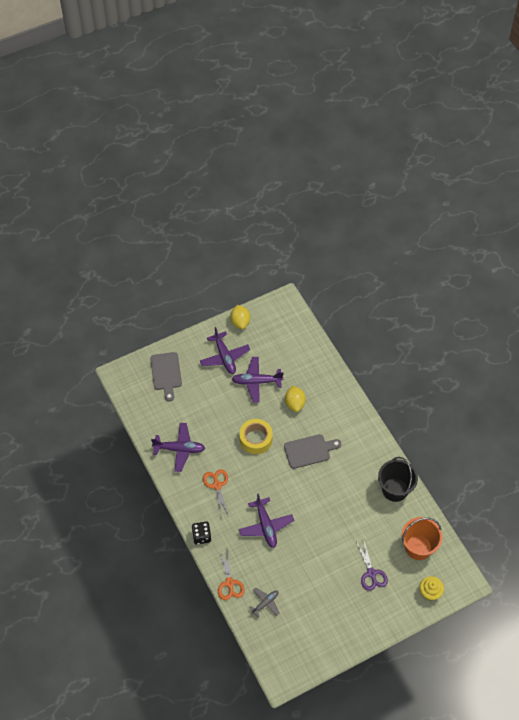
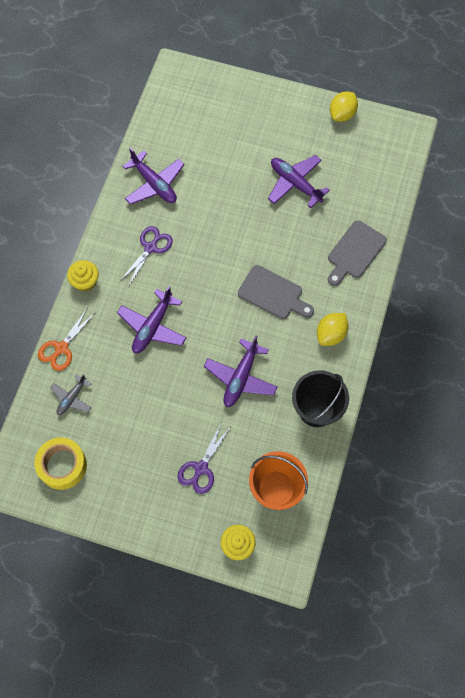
camera: 45 degrees right, 10 degrees up
grey cutting board [150,352,182,401] -> grey cutting board moved to [328,220,387,286]
black dice [192,522,211,545] -> yellow cupcake [67,260,99,292]
purple plane [200,327,250,374] -> purple plane moved to [204,335,278,407]
orange scissors [203,469,229,517] -> purple scissors [120,226,173,287]
yellow tape [239,419,273,454] -> yellow tape moved to [34,437,87,490]
grey plane [249,588,279,617] -> grey plane turned 120 degrees clockwise [50,374,92,415]
yellow lemon [285,385,306,412] -> yellow lemon moved to [317,313,348,346]

